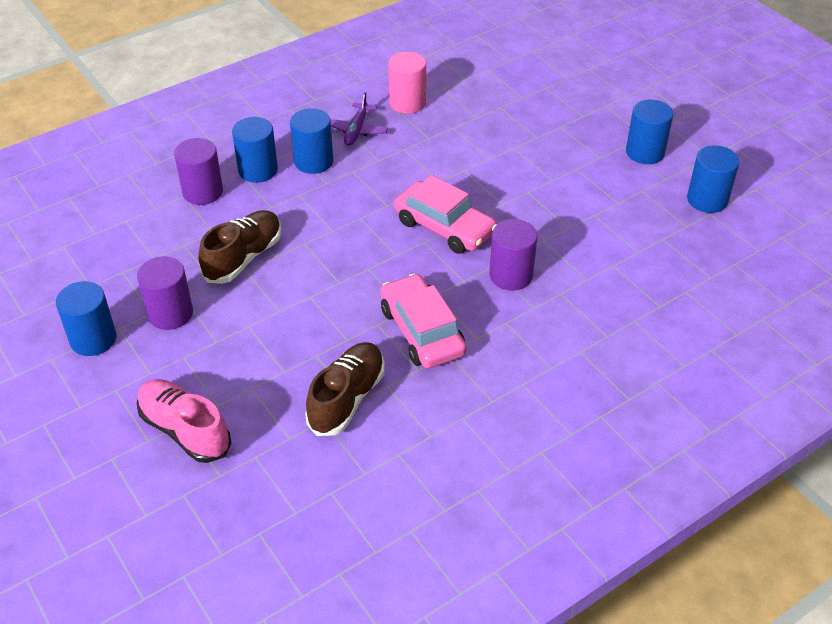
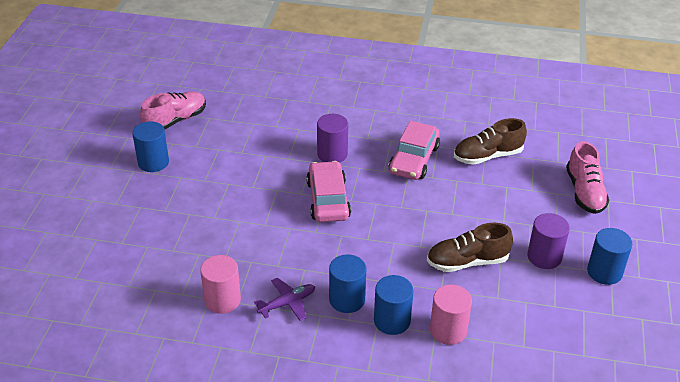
camera: 135 degrees left, 5 degrees down
purple cylinder [174,138,223,205] -> pink cylinder [430,285,472,345]
blue cylinder [687,145,739,213] -> pink shoe [140,91,206,130]

